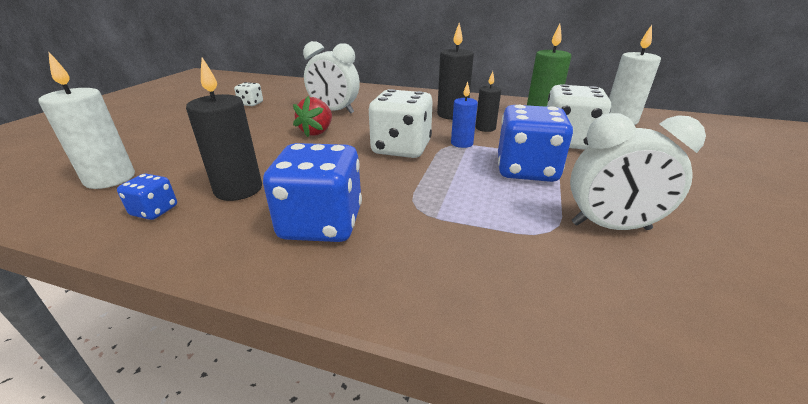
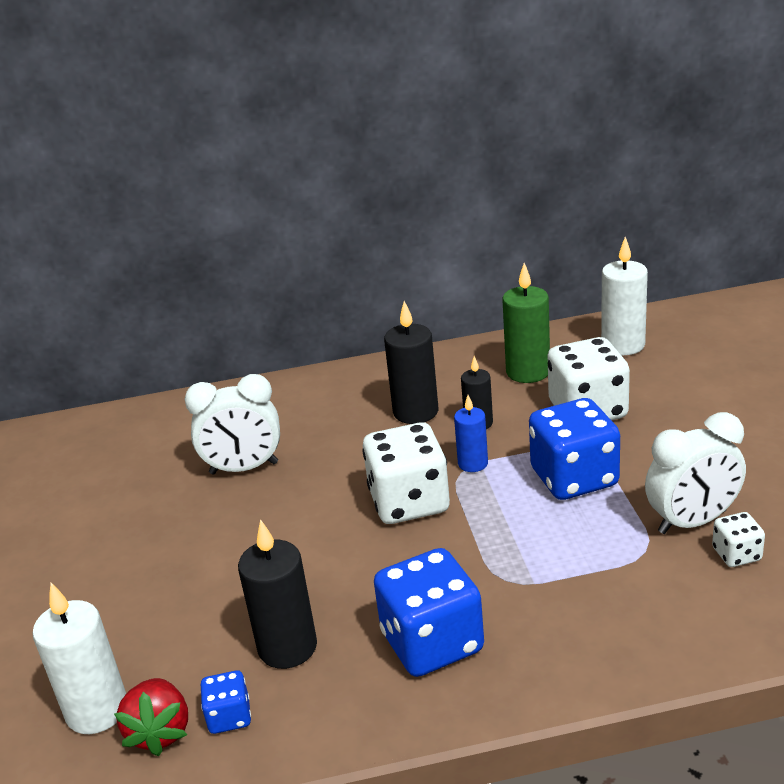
camera: 25 degrees left, 0 degrees up
white dice [234,82,263,106] -> white dice moved to [712,512,765,567]
red strawberry [293,96,332,137] -> red strawberry moved to [114,678,188,756]

